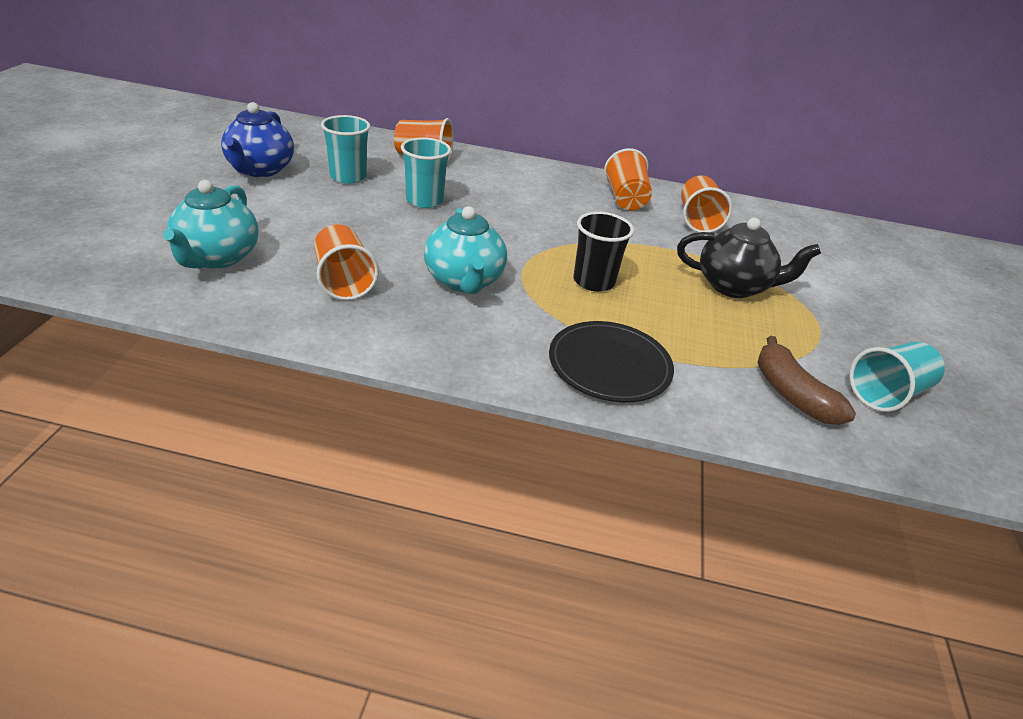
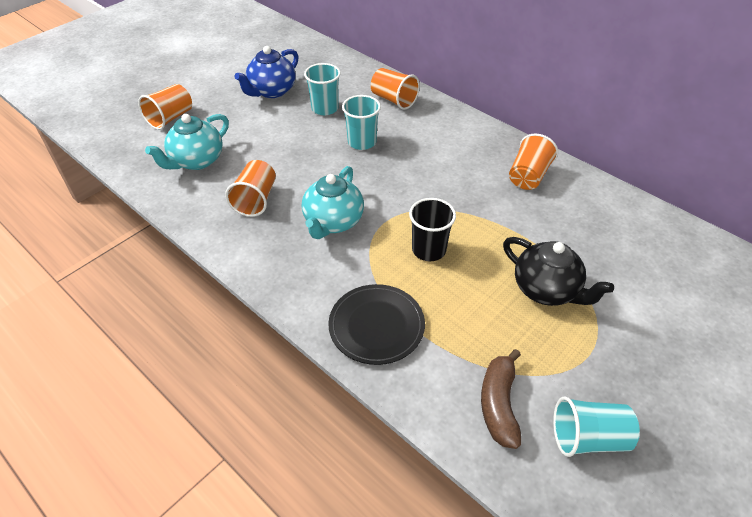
camera: 35 degrees right, 10 degrees up
orange cup [681,175,732,233] -> orange cup moved to [138,84,192,130]

